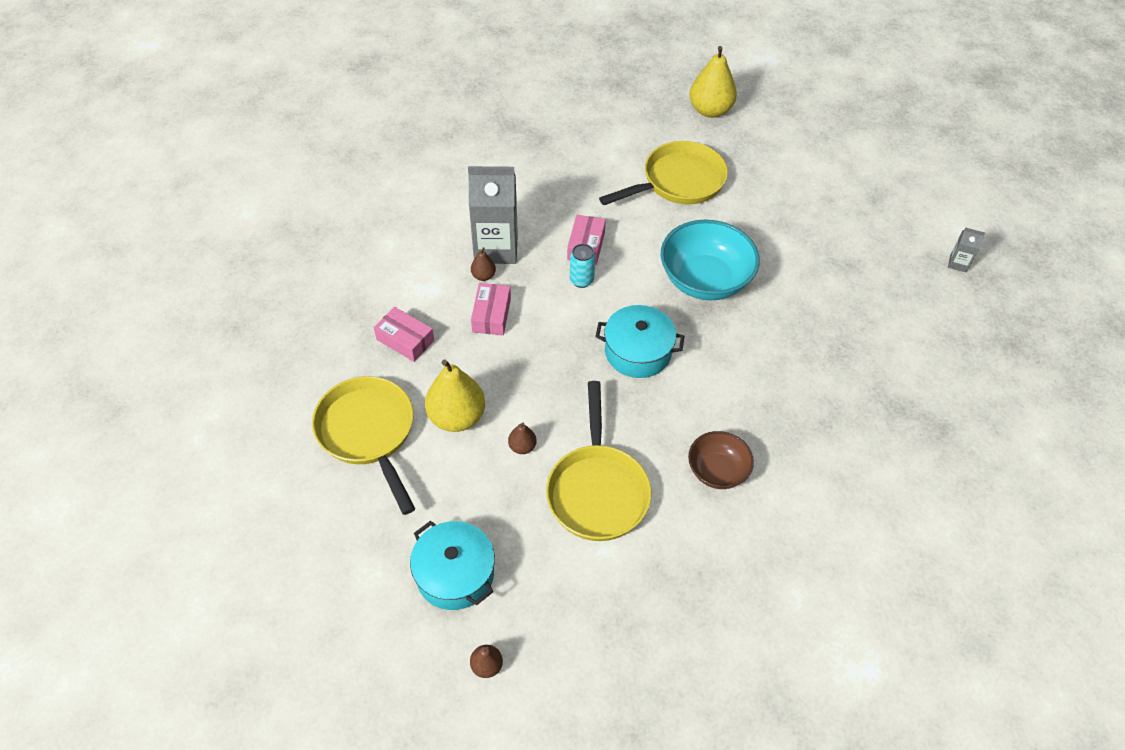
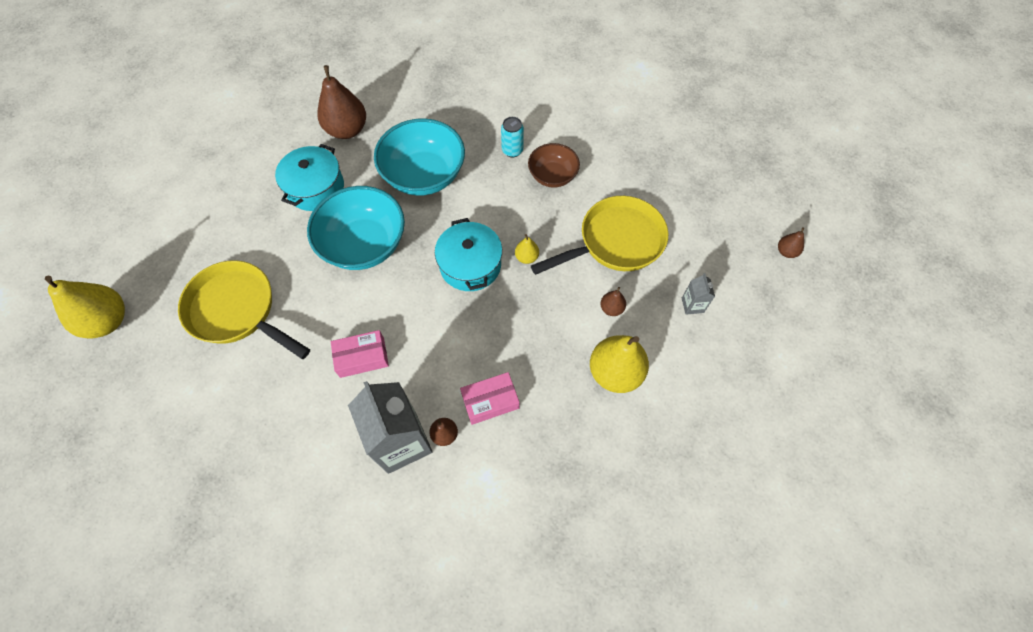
camera: 115 degrees left, 10 degrees up
yellow pan [312,376,415,515] -> none
pink box [374,307,434,362] -> none
turquoise pot [410,521,495,610] -> turquoise pot moved to [275,144,344,211]
turquoise can [570,244,595,288] -> turquoise can moved to [501,117,524,157]
grey carton [948,228,985,272] -> grey carton moved to [682,273,715,315]
none -> brown pear [318,65,366,139]
none -> turquoise bowl [374,119,465,196]
none -> yellow pear [515,234,539,264]

